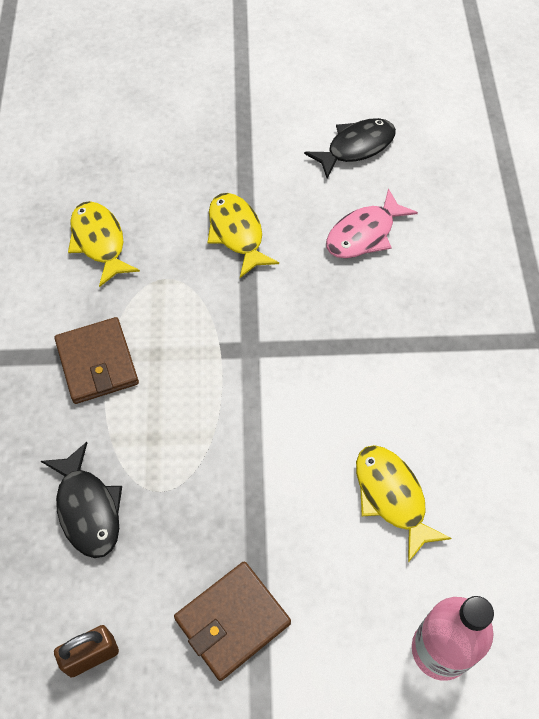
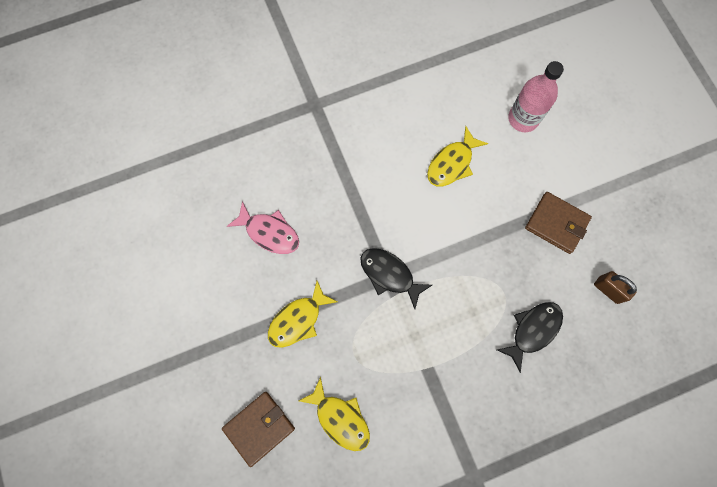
camera: 110 degrees left, 15 degrees up
brown wallet [55,317,139,404] -> brown wallet moved to [222,392,295,467]
yellow fish [68,201,140,287] -> yellow fish turned 90 degrees counterclockwise [299,377,370,451]
black fish [304,118,396,179] -> black fish moved to [360,248,432,309]

